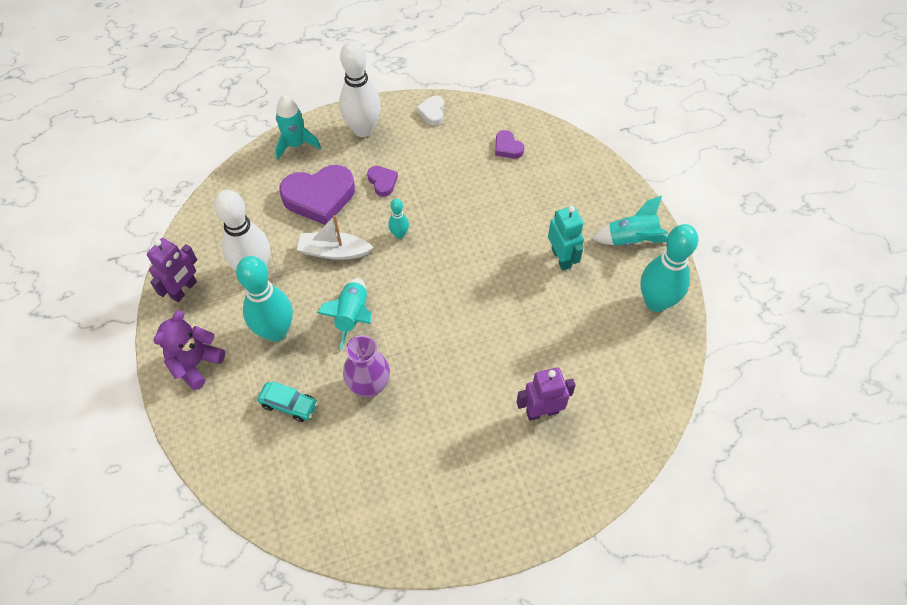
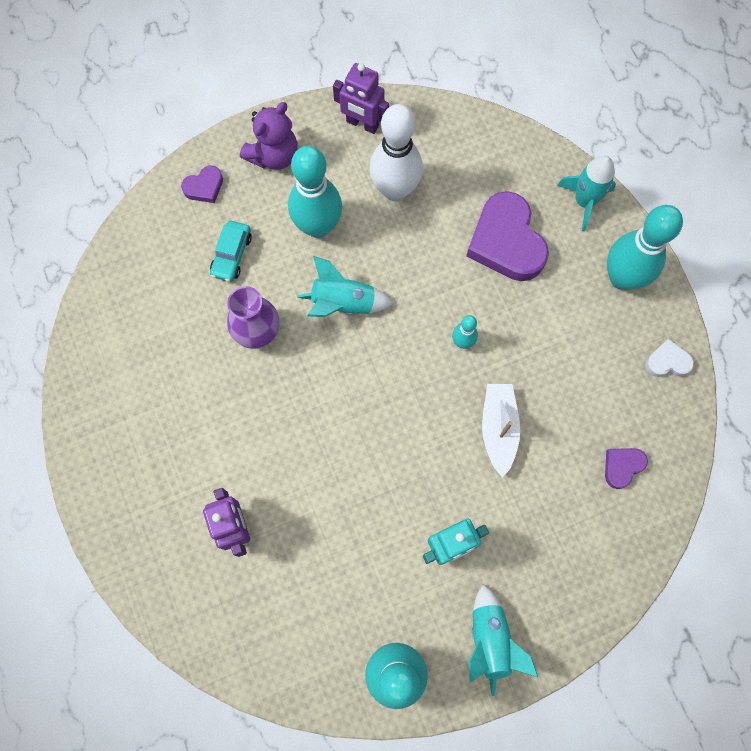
camera: 85 degrees right, 15 degrees up
purple teddy bear [154,311,225,390] -> purple teddy bear turned 105 degrees clockwise [240,102,298,170]
white boat [297,215,373,260] -> white boat moved to [482,384,520,477]
white bowling pin [339,41,381,137] -> turquoise bowling pin [607,205,683,290]
purple heart [367,166,398,197] -> purple heart moved to [181,166,223,203]

